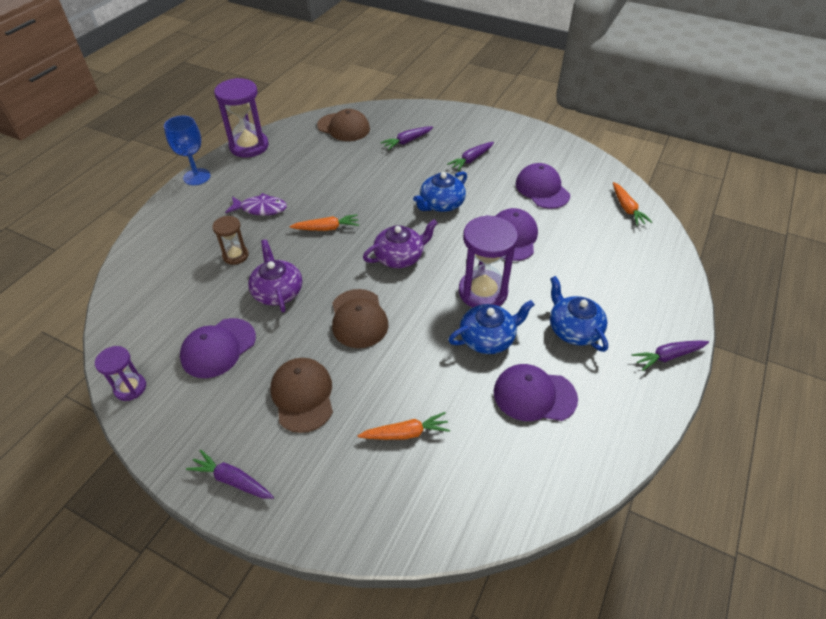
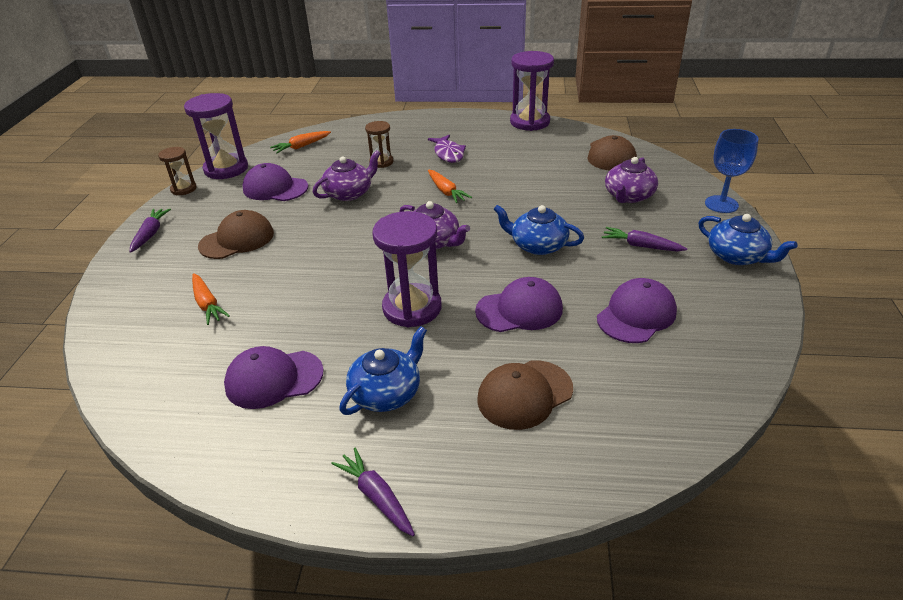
camera: 70 degrees right, 10 degrees down
purple hourglass [95,346,146,401] -> purple hourglass [184,93,248,179], size x1.81
blue goblet [164,116,211,185] -> blue goblet moved to [705,129,759,213]
brown cap [332,289,388,348] -> brown cap moved to [477,360,573,430]
purple carrot [380,126,433,150] -> purple teapot [605,157,658,203]
blue teapot [448,300,535,354] -> blue teapot moved to [698,214,798,265]
purple cap [494,364,578,421] -> purple cap turned 90 degrees counterclockwise [224,346,324,409]
orange carrot [613,182,652,226] -> orange carrot moved to [270,131,331,153]
none -> brown hourglass [158,147,197,195]

